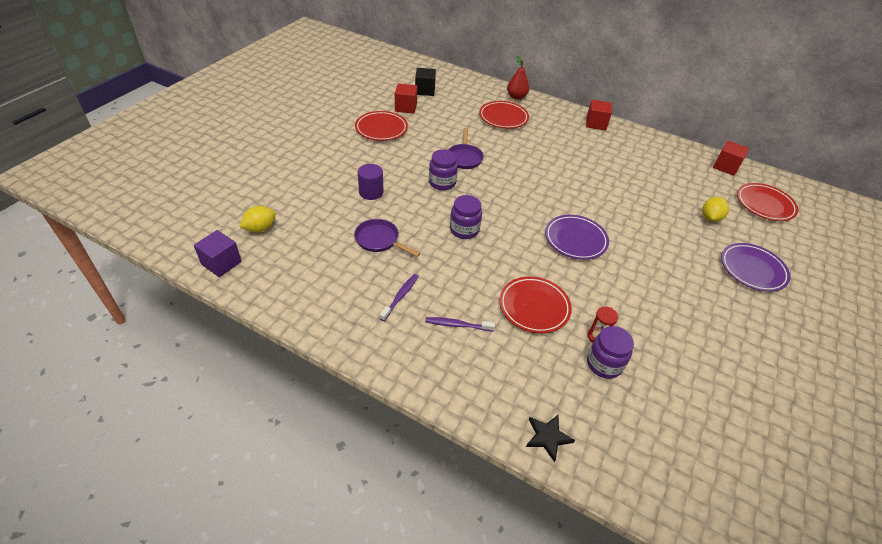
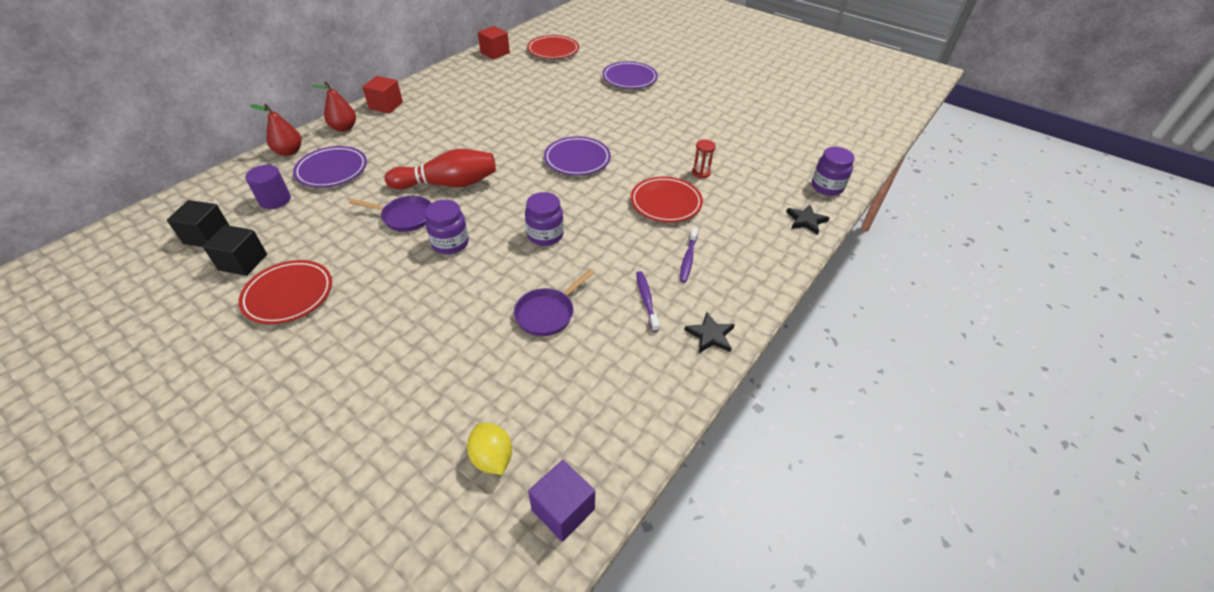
camera: 80 degrees left, 0 degrees up
purple cylinder [358,164,384,200] -> purple cylinder moved to [245,165,291,209]
purple toothbrush [380,274,419,321] -> purple toothbrush turned 45 degrees clockwise [636,271,660,332]
red cube [395,83,418,114] -> black cube [202,225,267,276]
red plate [479,101,529,129] -> purple plate [293,146,367,188]
purple jar [587,326,634,379] -> purple jar moved to [812,147,855,196]
yellow lemon [702,197,729,222] -> none
none -> red pear [312,82,356,132]
none -> red bowling pin [385,149,496,189]
none -> black star [684,312,735,353]

